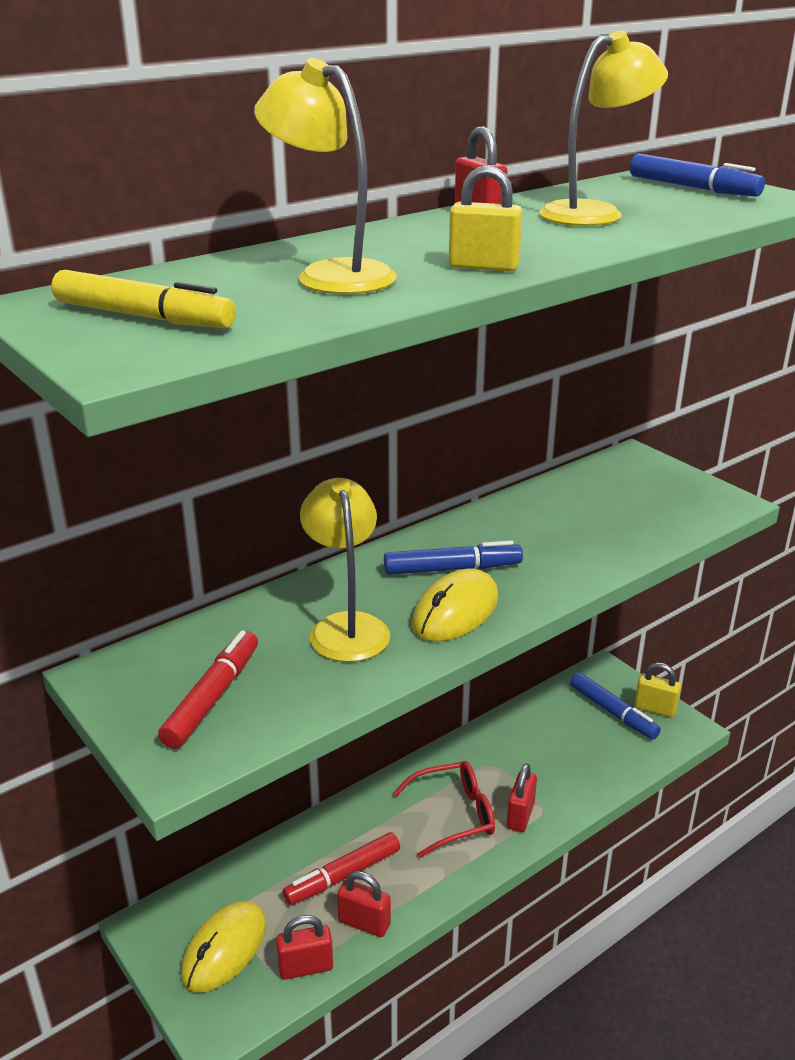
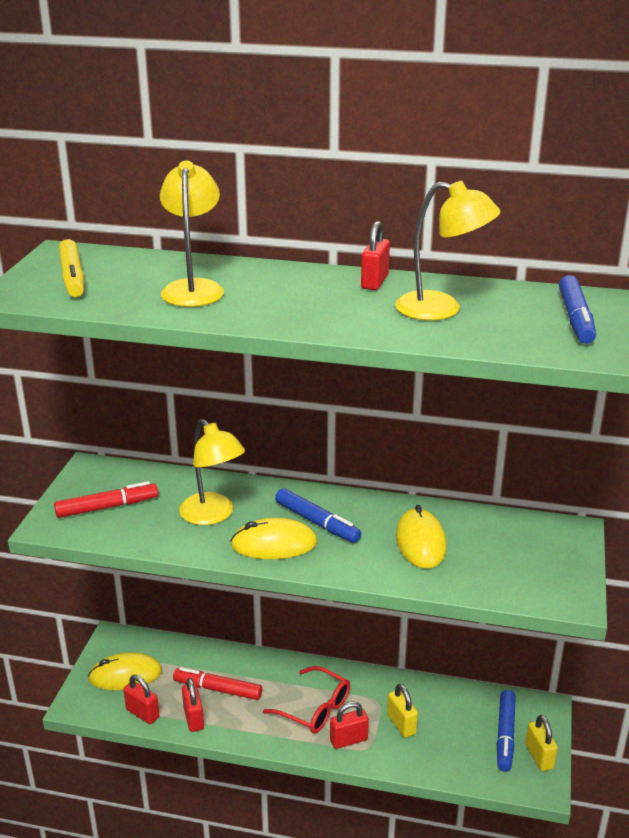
camera: 50 degrees right, 0 degrees up
yellow lamp [300,478,390,662] -> yellow lamp turned 105 degrees clockwise [179,419,245,525]
yellow padlock [449,165,523,272] -> yellow padlock moved to [387,684,418,738]
none -> yellow mouse [396,505,447,569]

